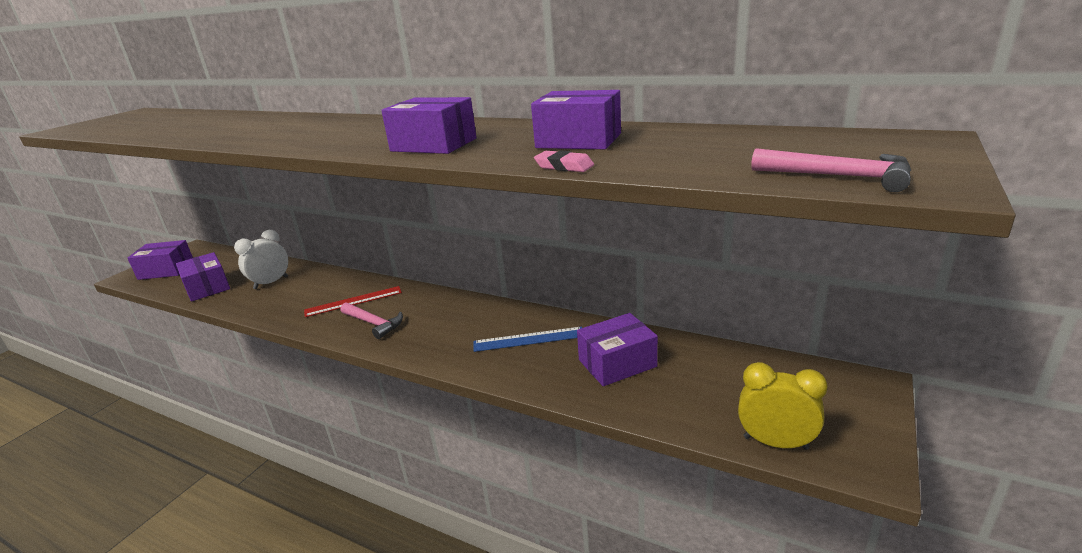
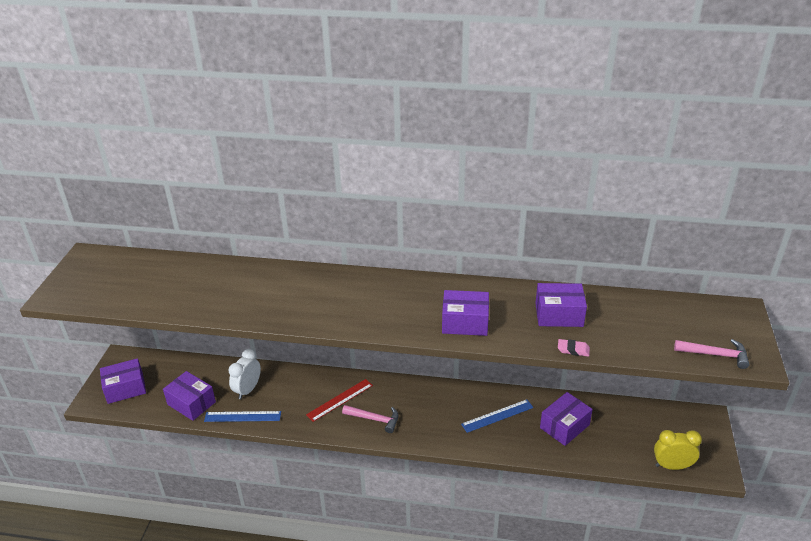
camera: 20 degrees left, 10 degrees up
none -> blue ruler [204,411,281,422]

